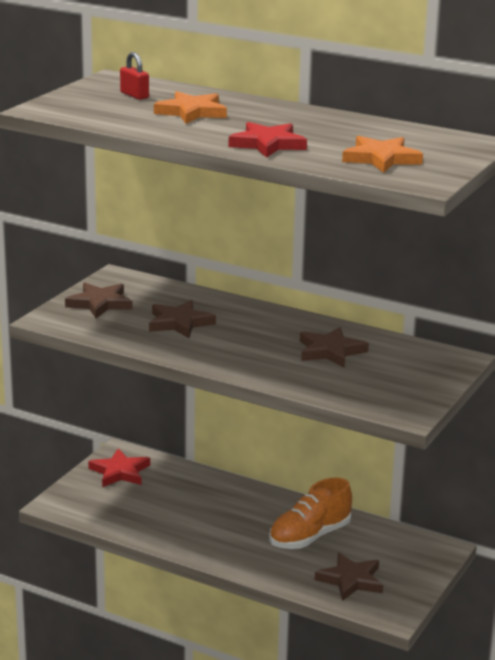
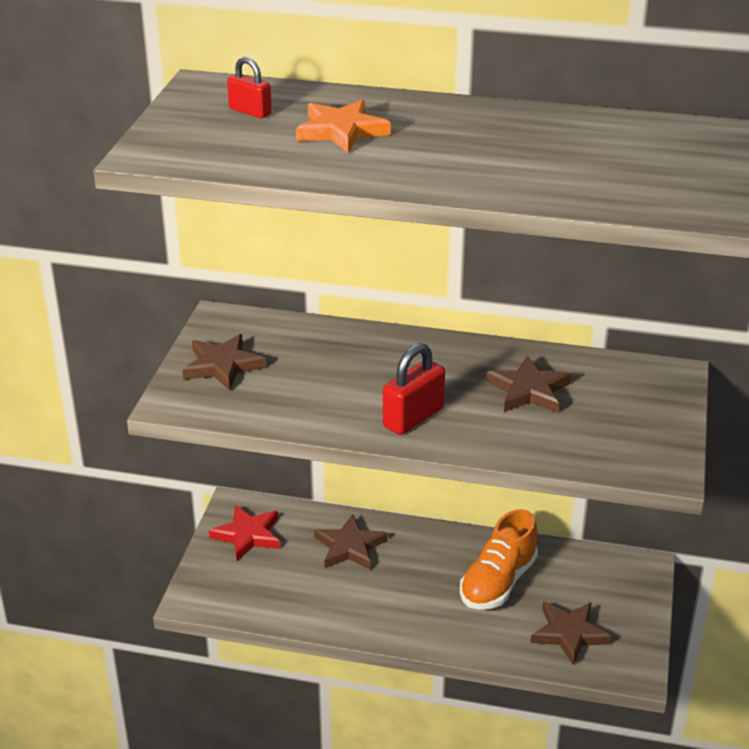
camera: 15 degrees left, 10 degrees up
brown star [149,300,216,338] -> brown star moved to [314,514,388,570]
red star [229,122,307,158] -> none
orange star [342,136,423,173] -> none
none -> red padlock [383,343,445,435]

